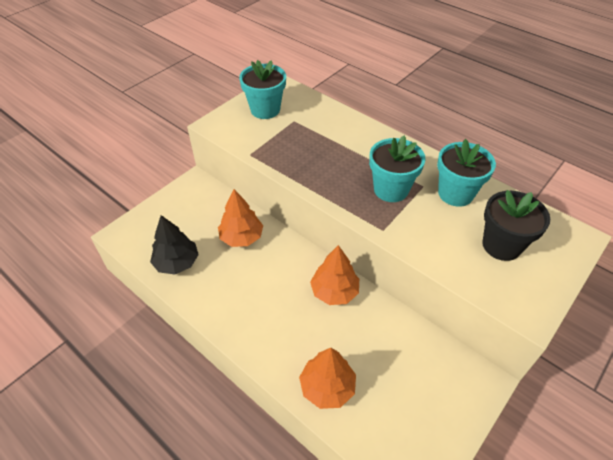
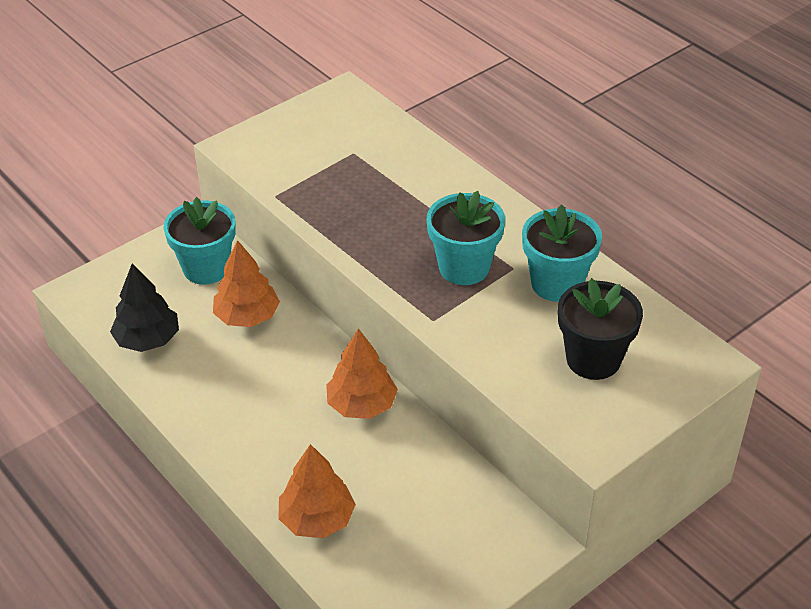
camera: 10 degrees right, 5 degrees down
turquoise flower pot [239,60,286,119] -> turquoise flower pot moved to [163,197,236,285]

